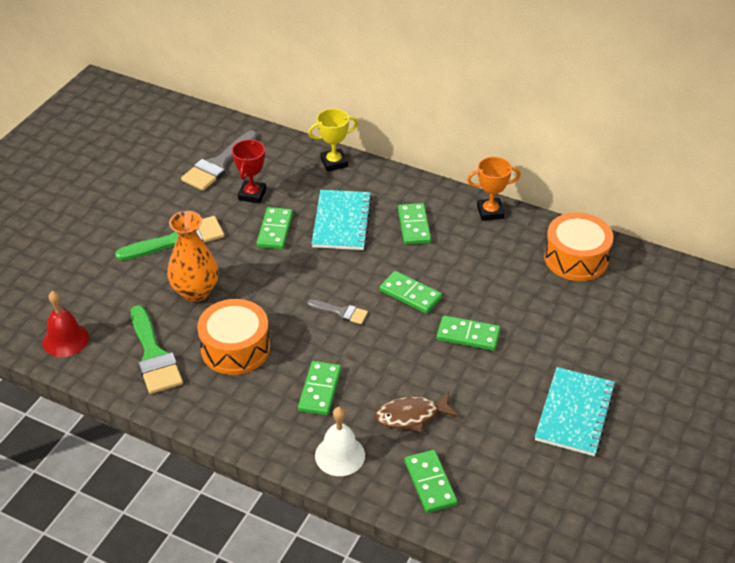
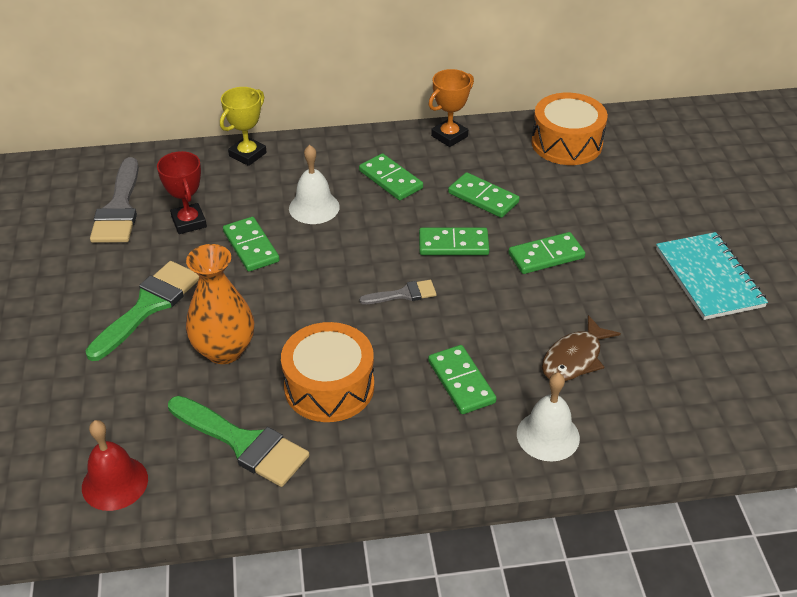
camera: 35 degrees left, 0 degrees up
turquoise notebook [312,190,372,250] -> white bell [289,145,340,224]
green domino [405,450,458,513] -> green domino moved to [448,172,519,218]

